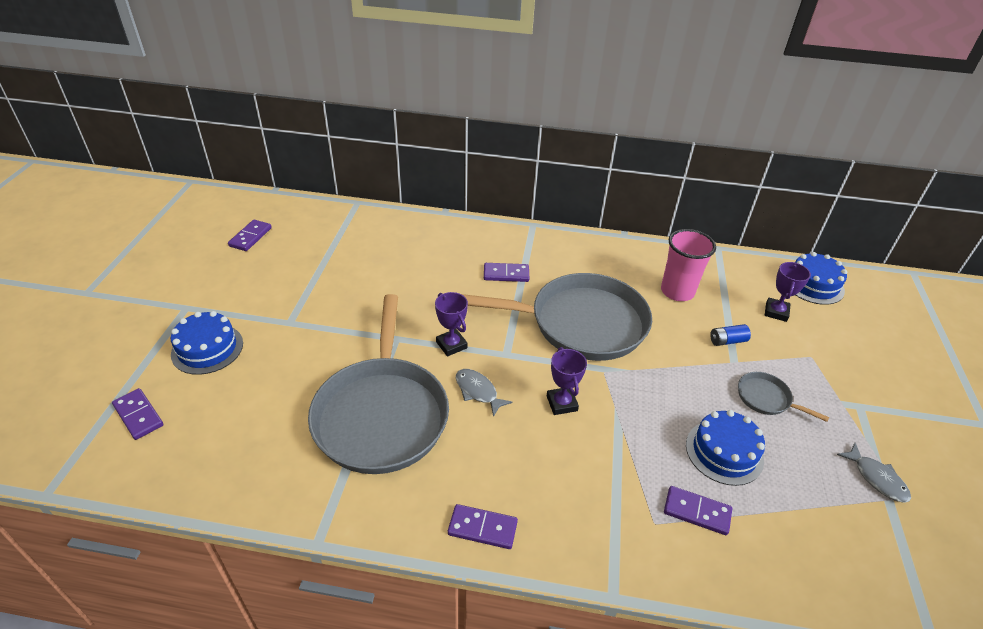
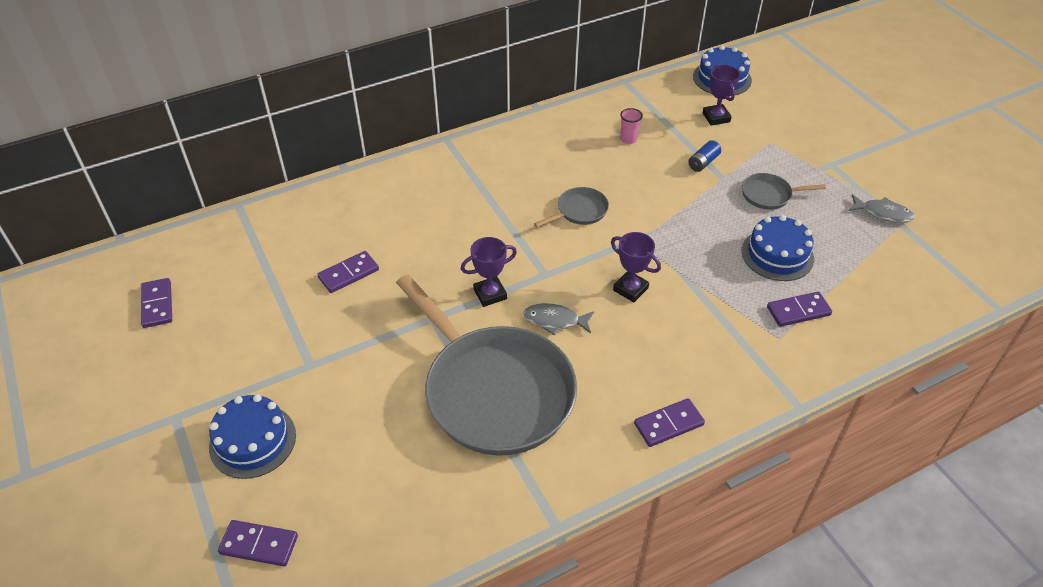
camera: 35 degrees left, 5 degrees up
purple trophy [435,292,468,357] -> purple trophy turned 45 degrees counterclockwise [461,237,517,307]
grey pan [462,273,652,361] -> grey pan [534,187,609,227], size x0.41
purple domino [484,263,529,282] -> purple domino moved to [317,251,379,293]
pink cup [661,229,716,301] -> pink cup [620,108,643,144], size x0.47

